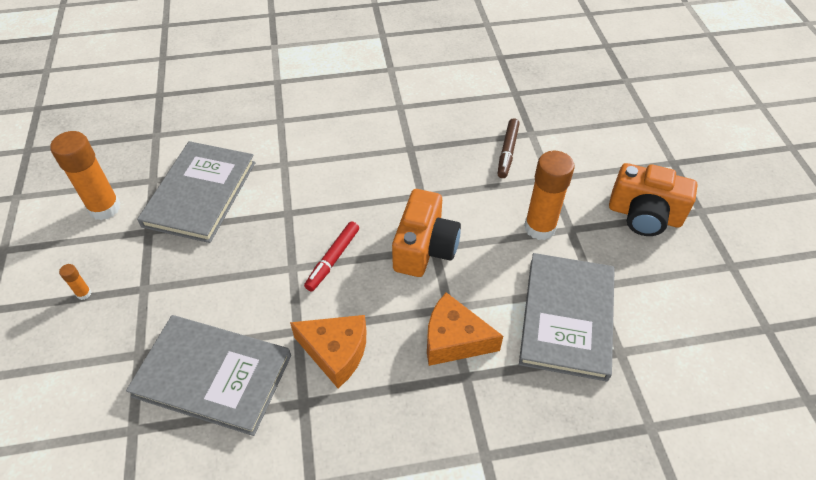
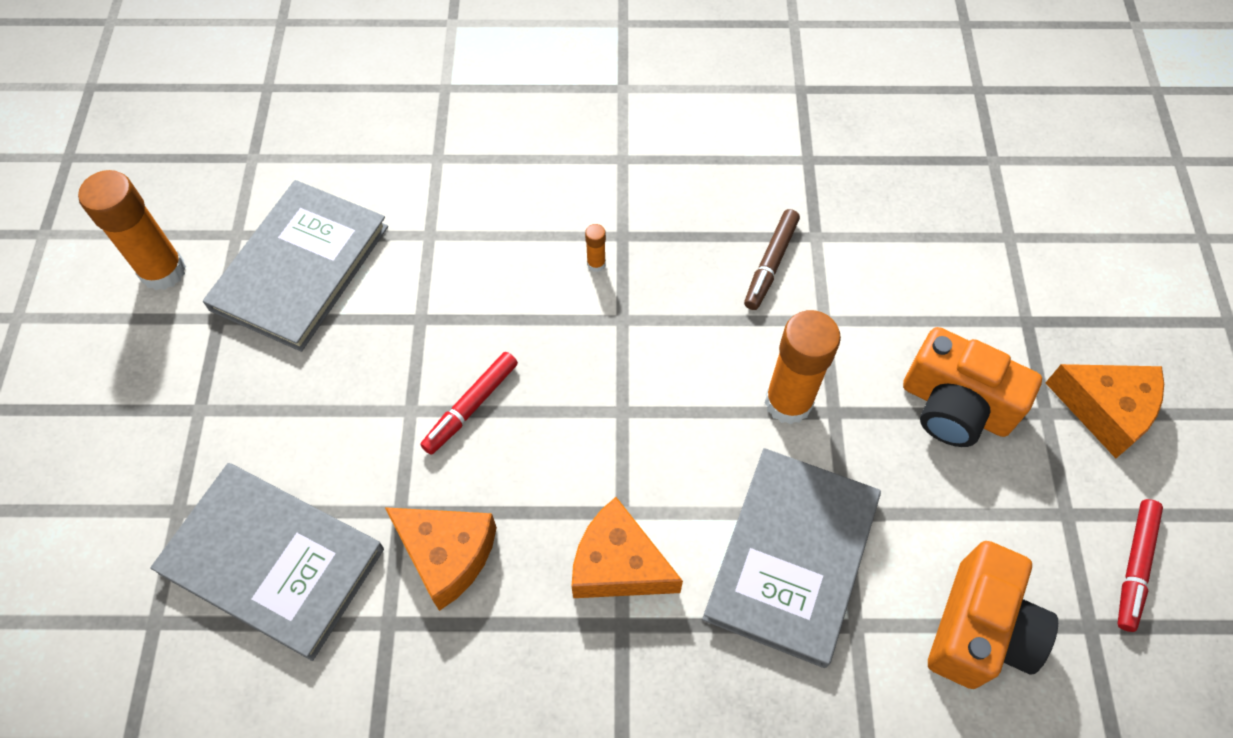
camera: 10 degrees right, 10 degrees up
orange glue stick [59,264,91,300] -> orange glue stick moved to [585,224,606,272]
orange camera [392,189,461,277] -> orange camera moved to [928,541,1058,689]
none -> orange cheese [1046,364,1164,458]
none -> red marker [1118,499,1163,632]

